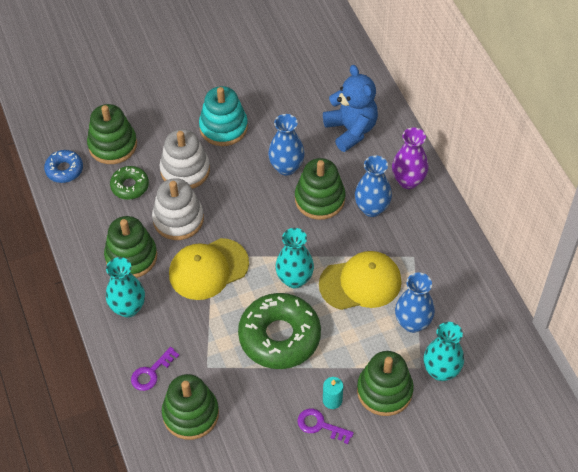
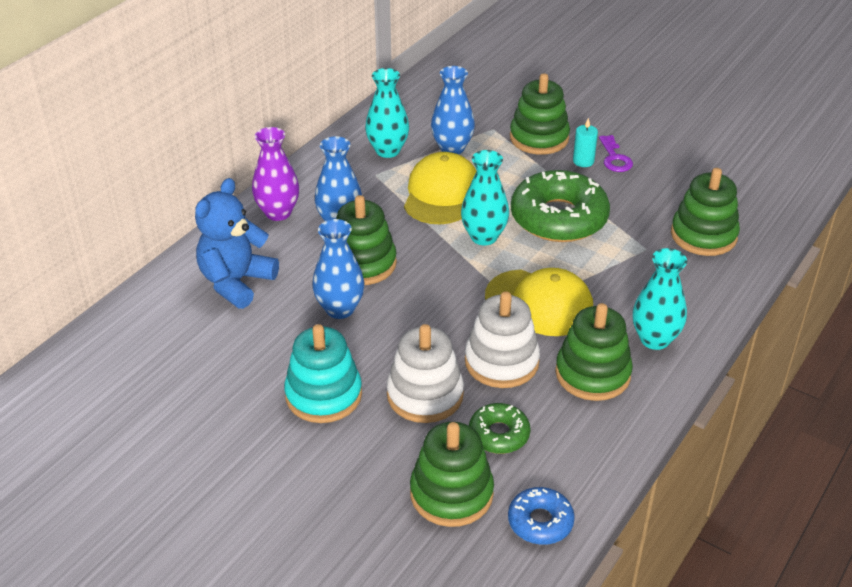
camera: 125 degrees left, 15 degrees down
purple key [131,347,179,391] -> none
yellow cap [319,251,402,310] -> yellow cap turned 60 degrees clockwise [404,152,476,224]
turquoise vase [423,322,464,381] -> turquoise vase moved to [365,68,409,158]

